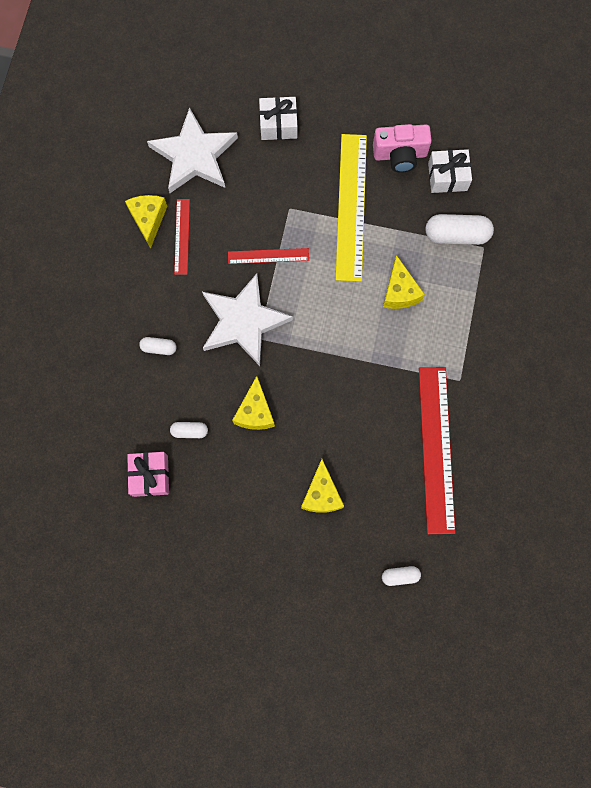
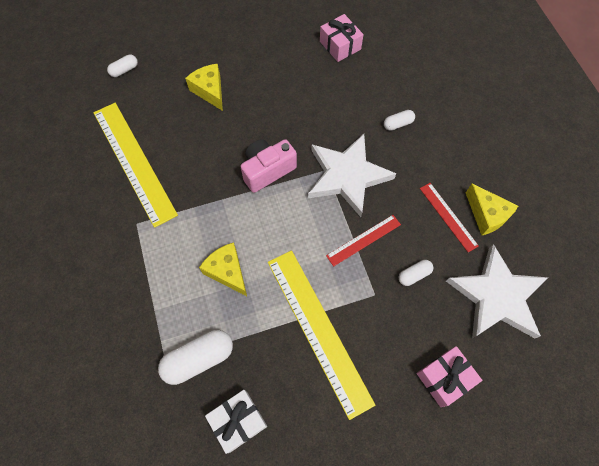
camera: 150 degrees right, 10 degrees down
white capsule [170,422,208,438] -> white capsule moved to [398,260,434,286]
yellow cheese [232,376,275,430] -> none
white gift [259,97,297,140] -> pink gift [417,346,482,407]
pink camera [373,124,432,173] -> pink camera moved to [240,139,297,193]
red ruler [419,367,456,534] -> yellow ruler [93,103,178,228]

